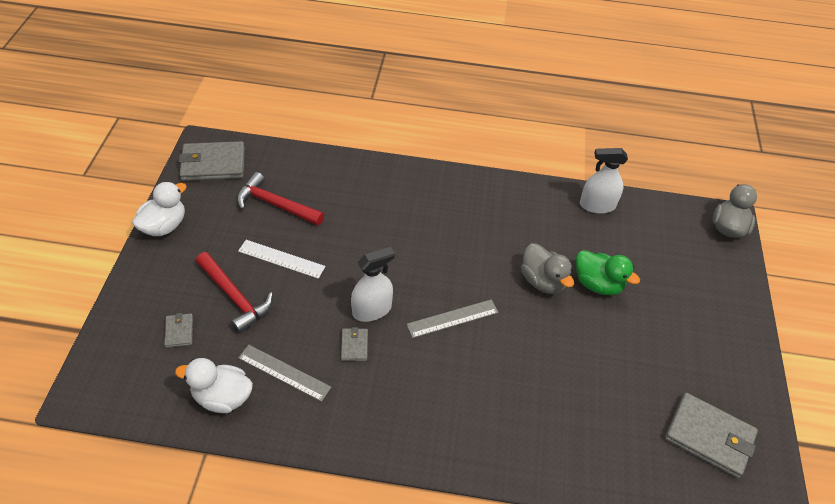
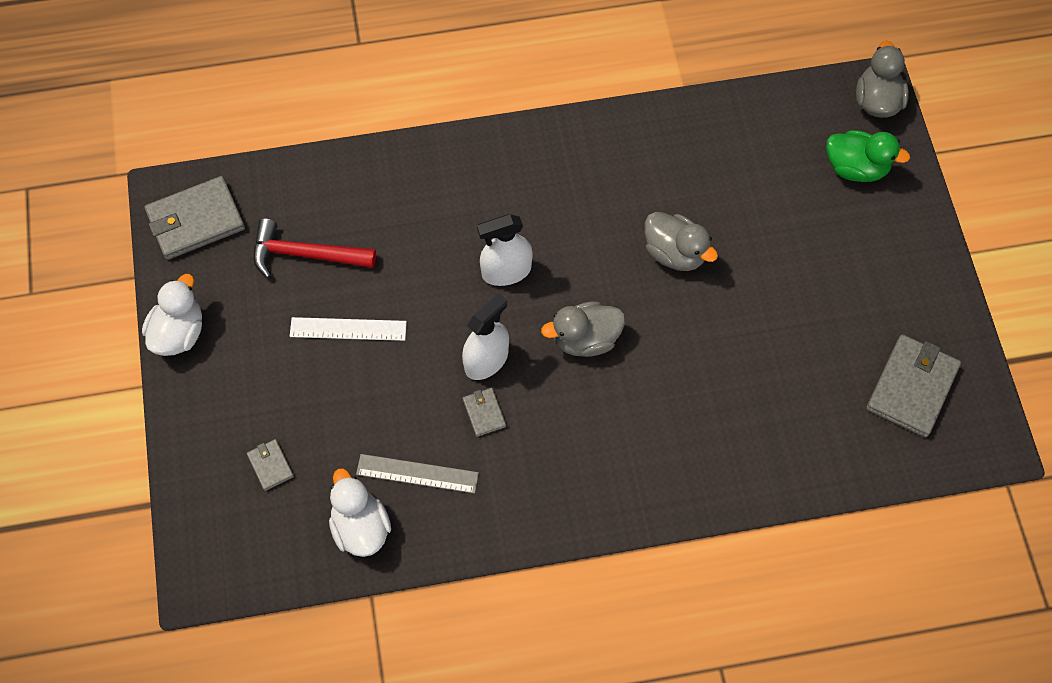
camera: 15 degrees left, 15 degrees up
white duck [175,358,253,413] -> white duck turned 75 degrees clockwise [329,468,391,557]
red hammer [196,252,273,333] -> none
grey ruler [406,299,498,338] -> grey duck [541,301,625,357]
green duck [576,250,640,295] -> green duck moved to [827,130,910,182]
white spray bottle [580,148,628,214] -> white spray bottle moved to [477,214,533,286]
grey wallet [665,393,758,478] -> grey wallet turned 75 degrees counterclockwise [866,334,961,437]

